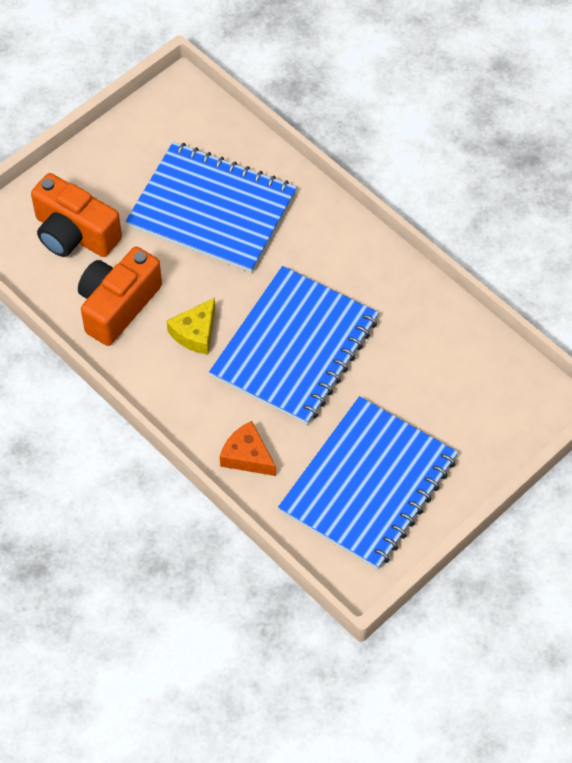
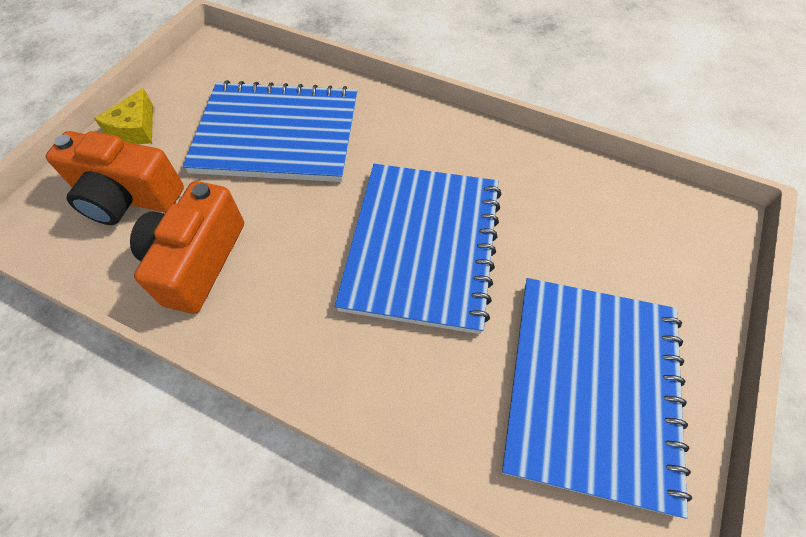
camera: 20 degrees left, 0 degrees up
yellow cheese [167,298,215,354] -> yellow cheese moved to [94,88,153,144]
orange cheese [220,421,276,476] -> none

